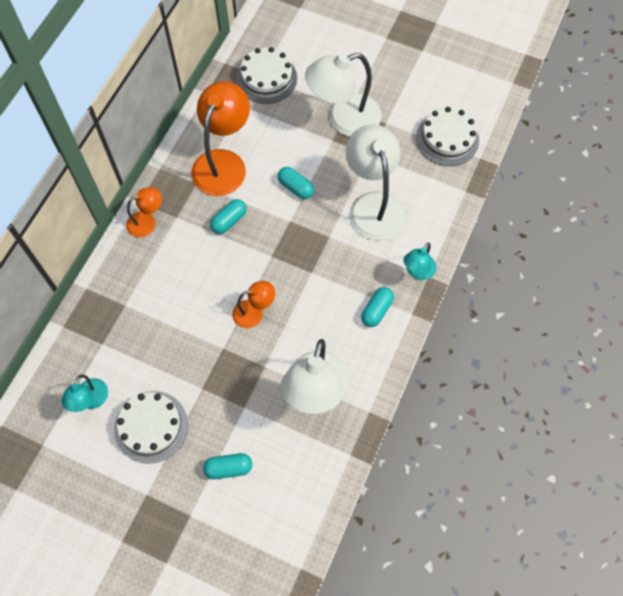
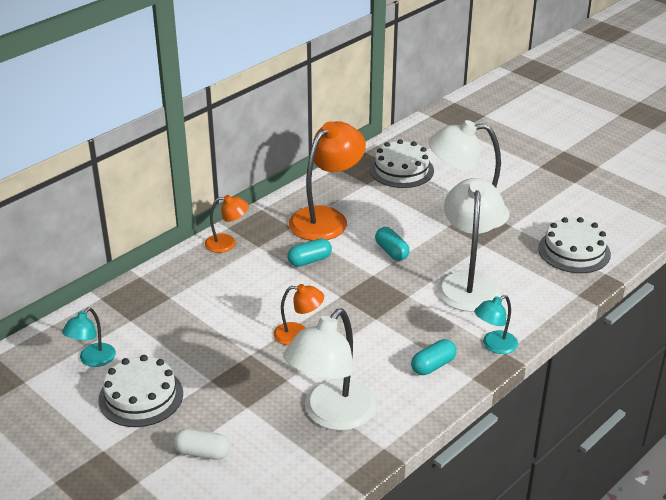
camera: 20 degrees right, 30 degrees down
turquoise capsule [203,453,252,479] -> white capsule [173,429,230,460]

